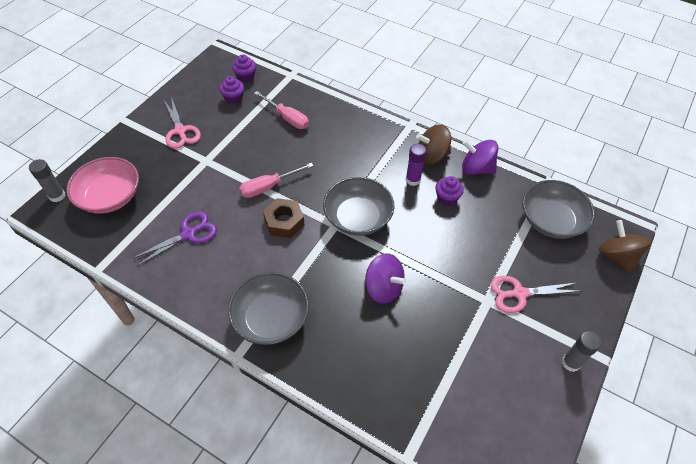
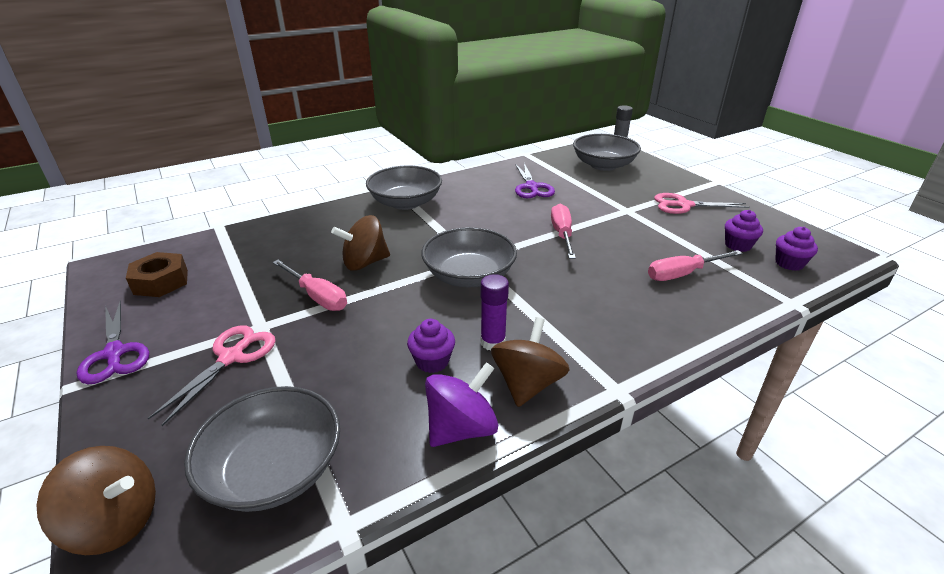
camera: 120 degrees right, 20 degrees down
pink bowl [66,157,139,213] -> grey bowl [573,134,641,171]
brown nut [263,198,304,238] -> brown nut moved to [126,252,188,297]
purple spinning top [365,253,407,304] -> brown spinning top [331,215,390,270]
grey glue stick [562,331,601,372] -> purple scissors [77,300,149,384]
none -> pink screwdriver [273,260,347,311]

